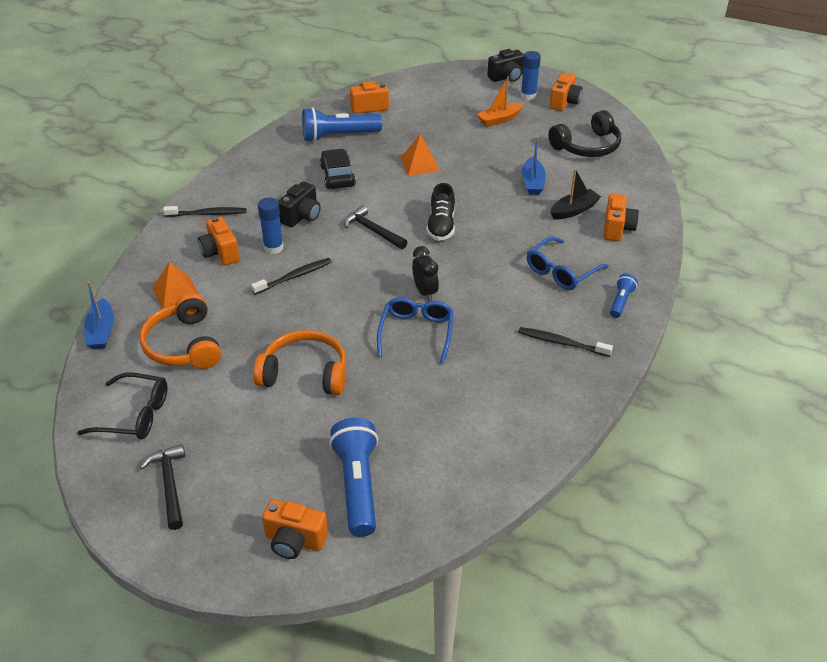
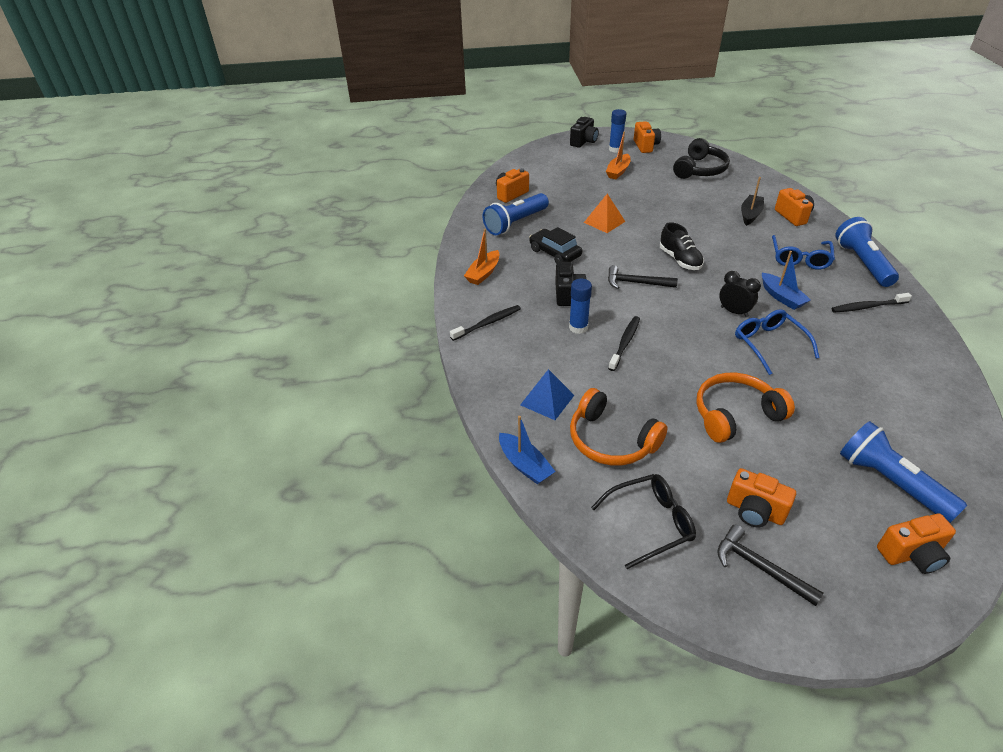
camera: 30 degrees left, 0 degrees up
orange pyramid [153,262,198,309] -> blue pyramid [520,369,574,420]
orange camera [198,216,240,265] -> orange camera moved to [727,468,796,527]
blue boat [522,136,546,195] -> blue boat moved to [762,251,811,310]
blue flashlight [610,274,638,318] -> blue flashlight [835,217,899,287], size x1.94
none -> orange boat [464,229,500,285]

